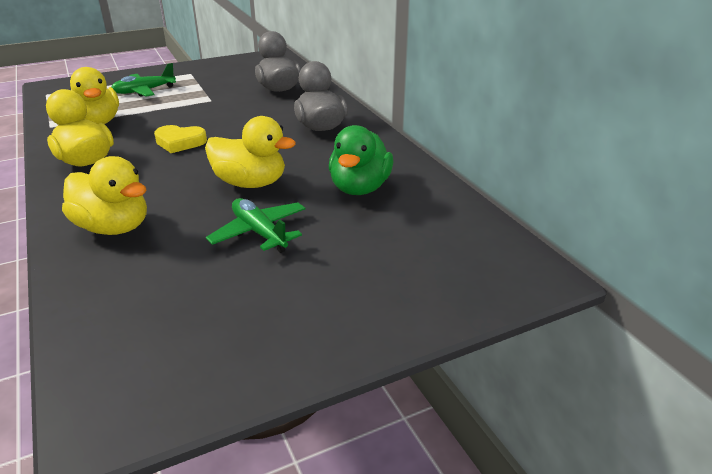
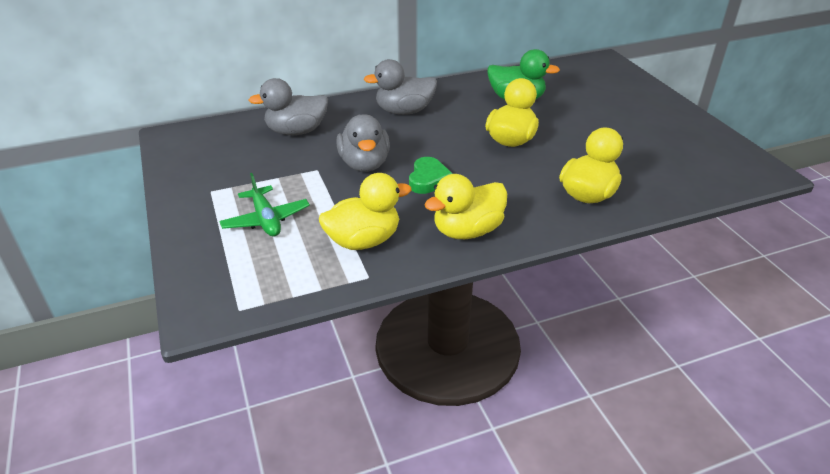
camera: 85 degrees left, 5 degrees up
yellow heart [154,125,207,153] -> green heart [409,157,453,194]
green plane [206,198,305,253] -> none
none -> grey duck [337,114,390,172]

